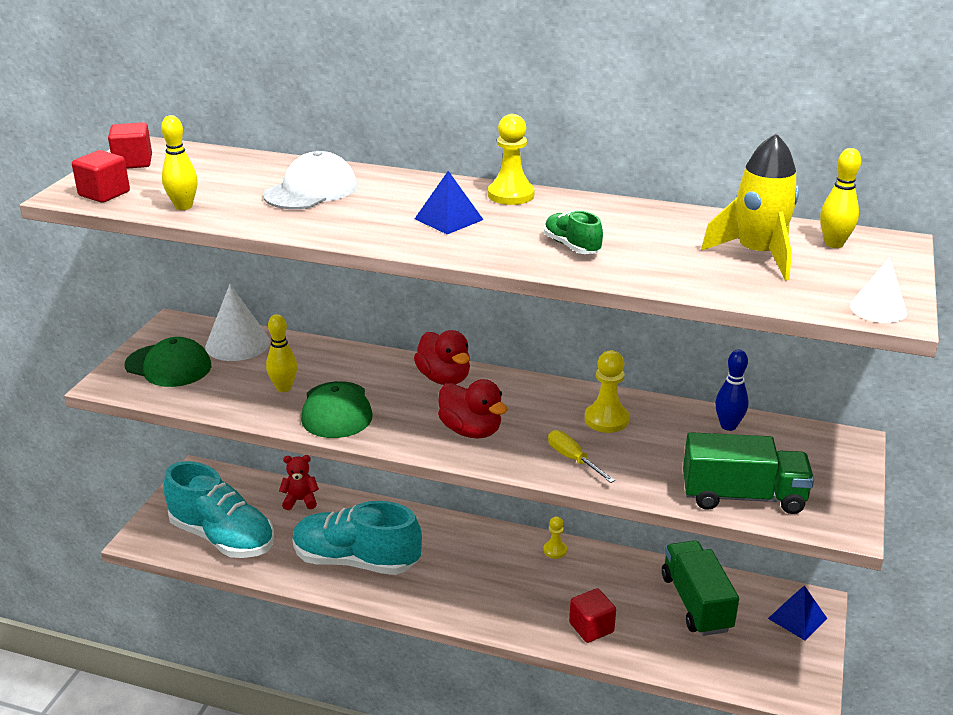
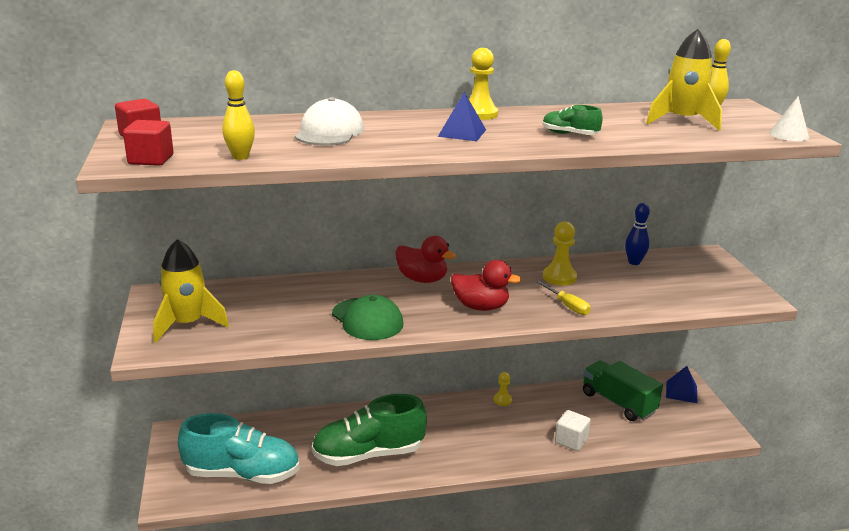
camera: 30 degrees left, 5 degrees down
green cap [125,337,211,387] -> yellow rocket [153,239,229,343]
white cone [205,284,270,361] -> none
yellow bowling pin [266,314,297,392] -> none
red teddy bear [279,455,319,510] -> none
turquoise shoe [292,501,422,575] -> green shoe [312,394,427,466]
yellow screwdriver [548,430,615,483] -> yellow screwdriver turned 150 degrees counterclockwise [537,281,591,315]
red cube [569,588,616,643] -> white cube [555,410,591,451]
green truck [683,432,814,514] -> none

